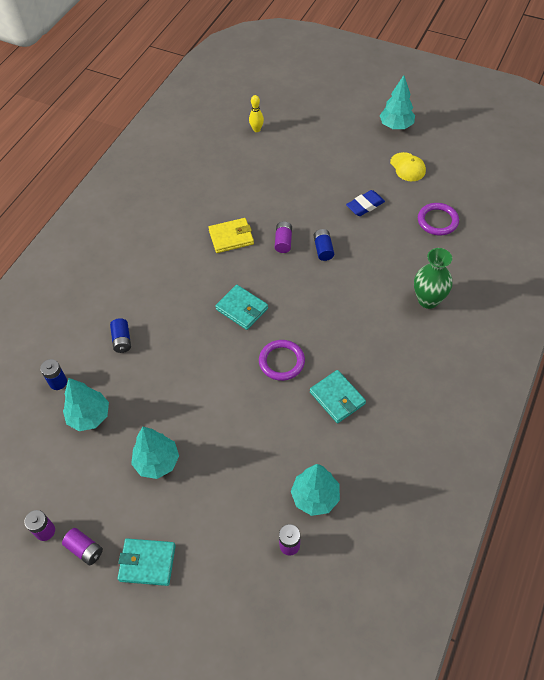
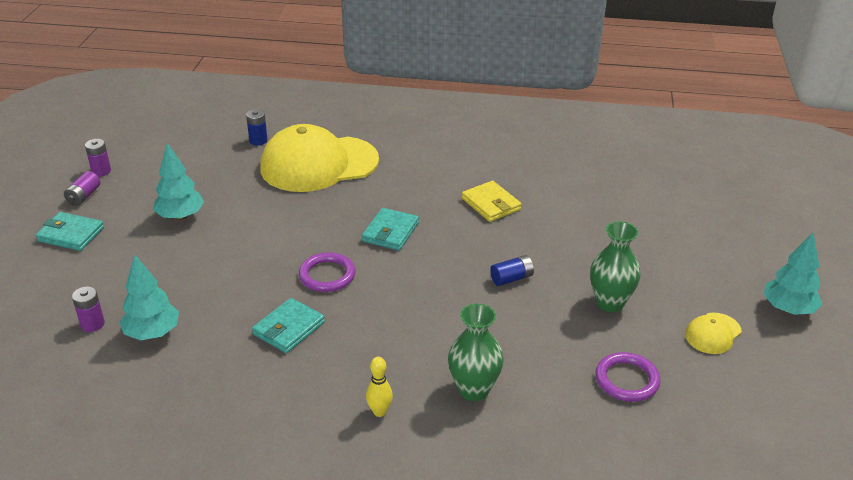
camera: 70 degrees right, 20 degrees down
turquoise tree [63,378,109,431] -> none
blue battery [110,318,131,353] -> yellow cap [260,124,379,192]
turquoise wallet [117,538,176,586] -> turquoise wallet turned 60 degrees counterclockwise [36,212,104,251]
yellow bowling pin [249,95,264,132] -> yellow bowling pin moved to [366,357,393,417]
purple battery [275,221,292,253] -> none
blue eraser [346,190,385,216] -> green vase [590,221,641,312]

